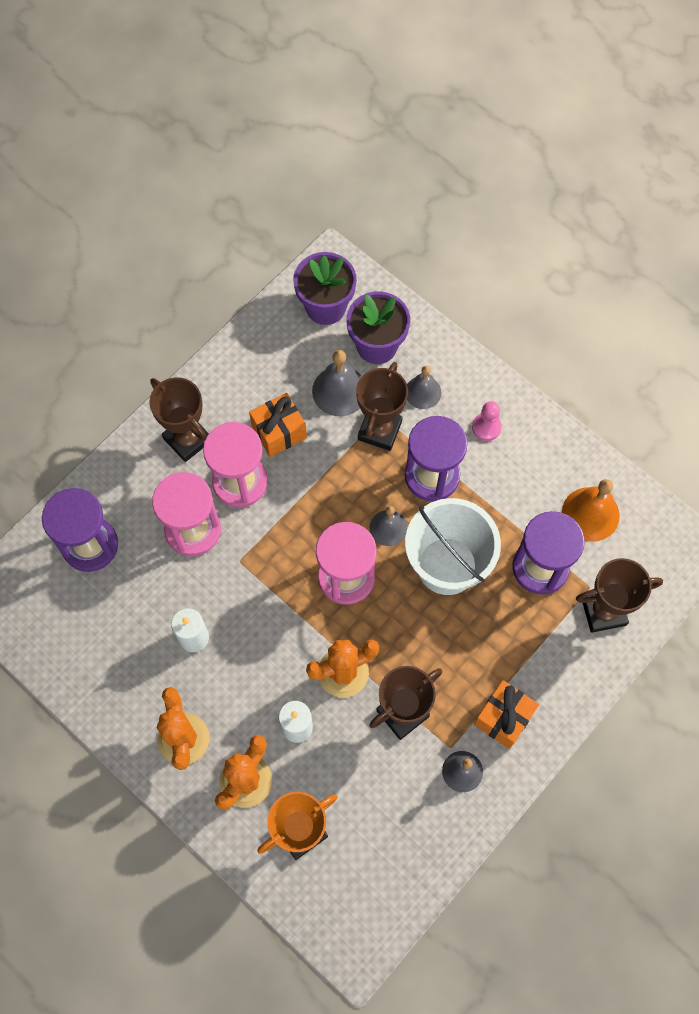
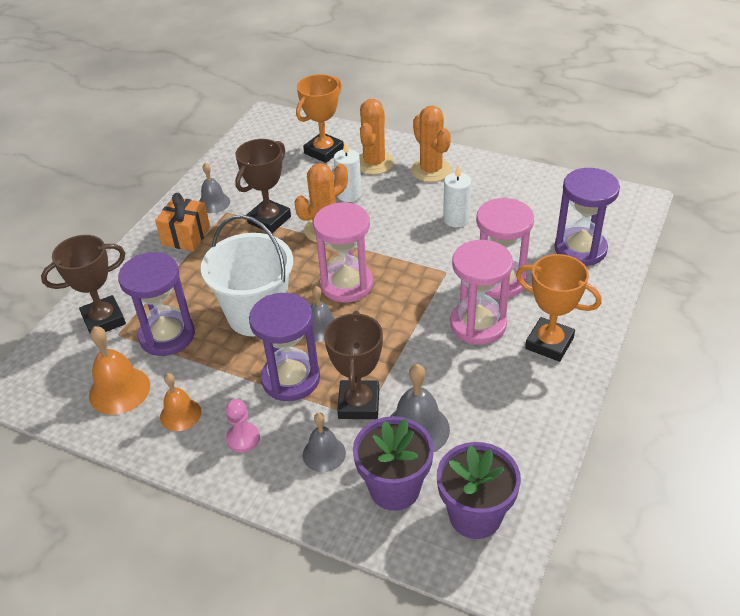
camera: 165 degrees right, 25 degrees down
brown trophy [149,377,209,462] -> orange trophy [516,254,602,362]
orange gift [249,393,307,457] -> none
none -> orange bell [160,373,201,431]

